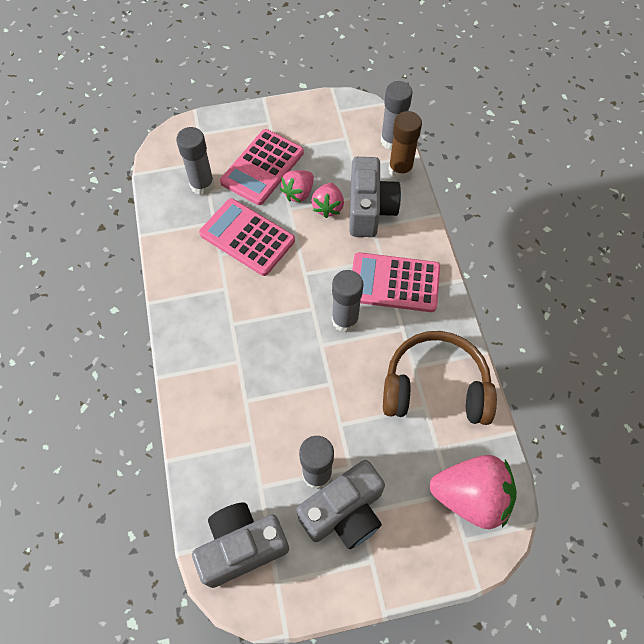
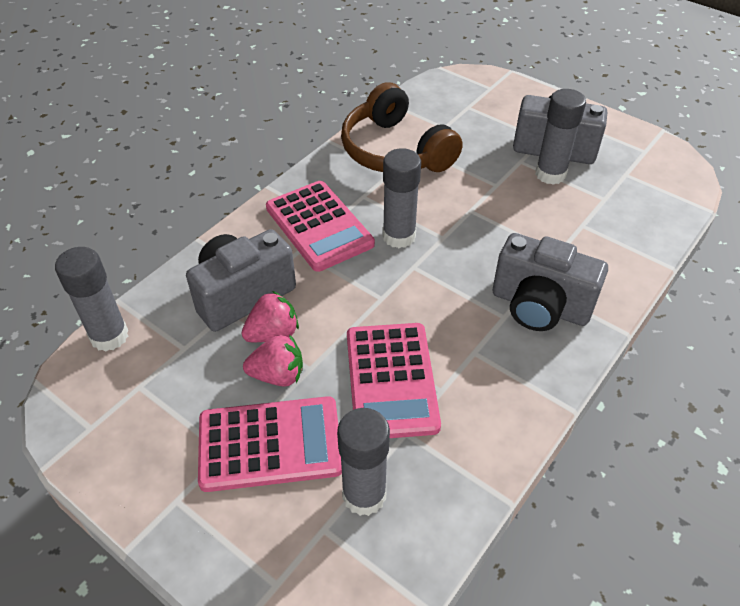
camera: 130 degrees left, 15 degrees down
grey camera [192,502,289,588] -> grey camera moved to [493,233,608,331]
brown glue stick [388,111,422,180] -> none
pink strawberry [430,455,517,529] -> none

